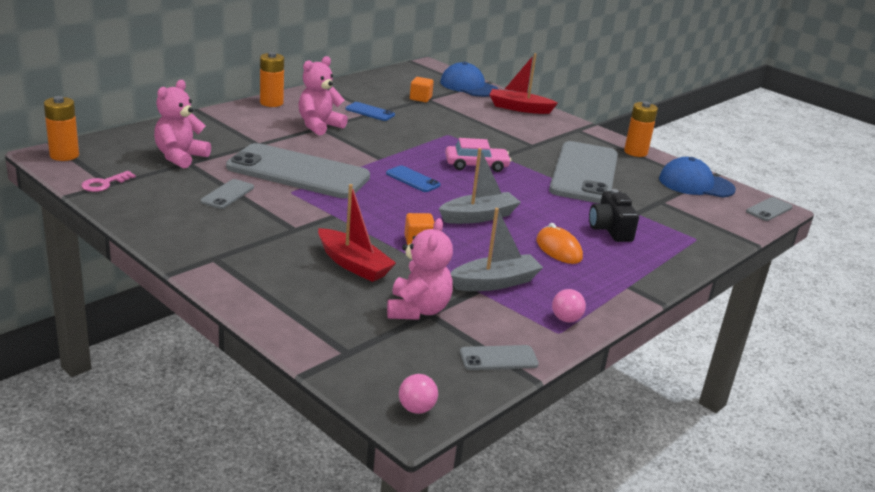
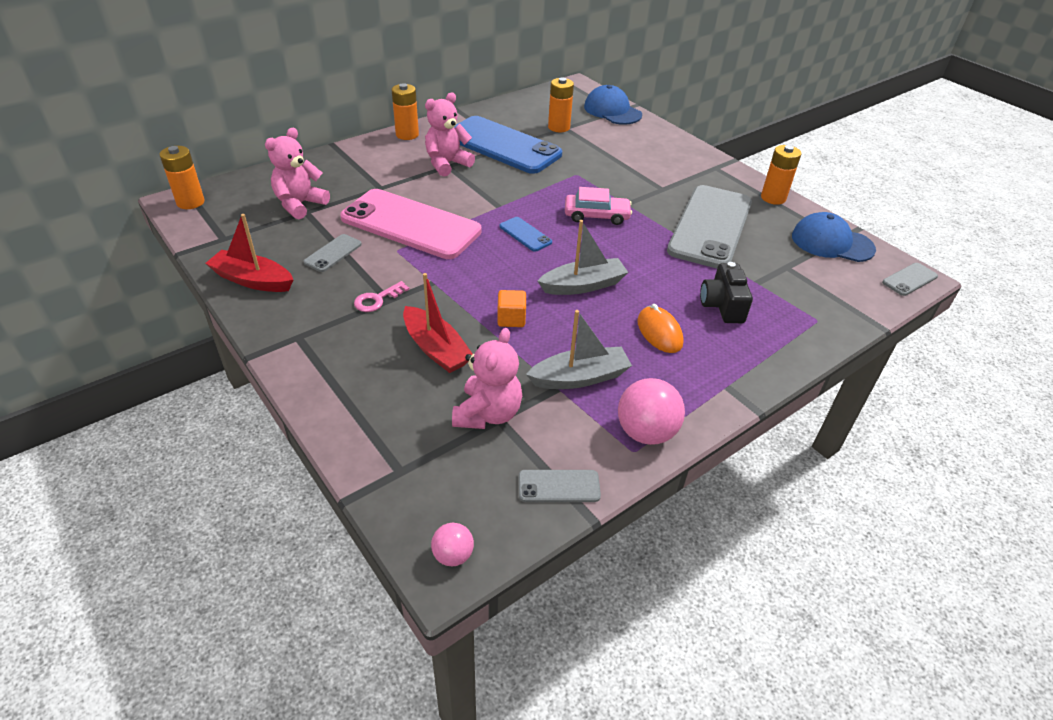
camera: 10 degrees right, 15 degrees up
pink key [81,171,136,192] -> pink key moved to [354,281,409,312]
grey phone [226,143,370,198] -> pink phone [340,189,482,259]
blue phone [345,102,395,121] -> blue phone [454,116,562,174], size x2.42
orange cube [410,77,434,102] -> orange battery [548,77,574,132]
red boat [490,53,558,114] -> red boat moved to [205,214,294,292]
pink ball [552,289,586,322] -> pink ball [618,378,685,445], size x1.80

